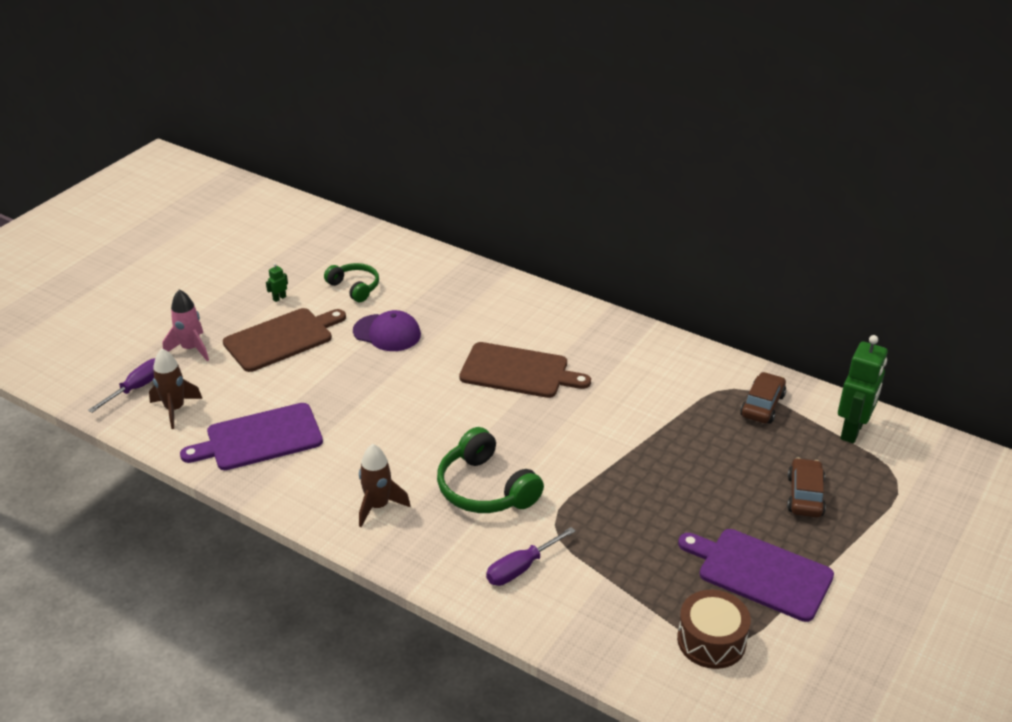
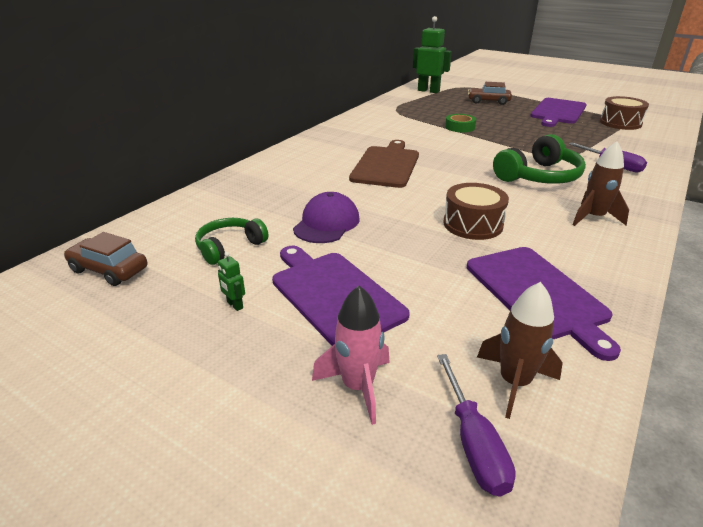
camera: 90 degrees left, 5 degrees down
purple screwdriver [88,358,155,413] -> purple screwdriver turned 135 degrees counterclockwise [437,354,516,497]
brown cutting board [223,308,346,372] -> purple cutting board [272,246,410,346]
brown car [740,372,786,424] -> brown car moved to [64,232,147,286]
none -> brown drum [443,183,509,240]
none -> green tape [445,114,476,132]

